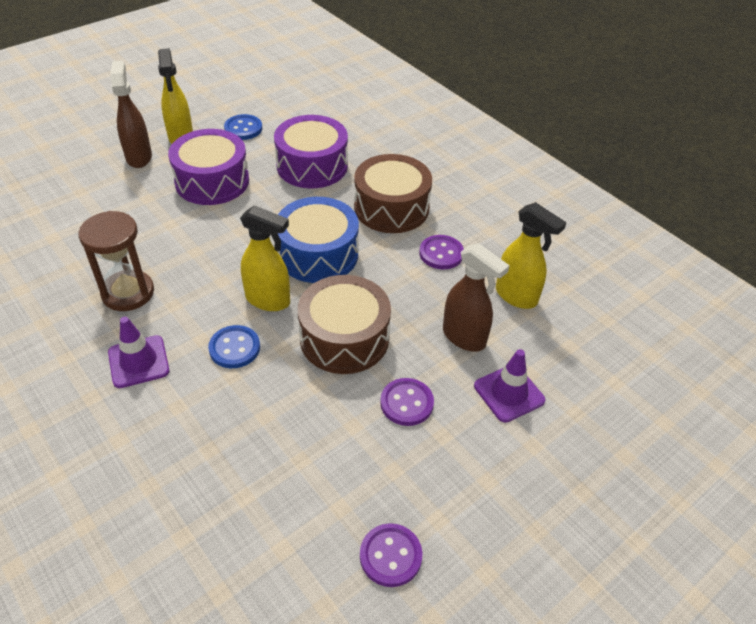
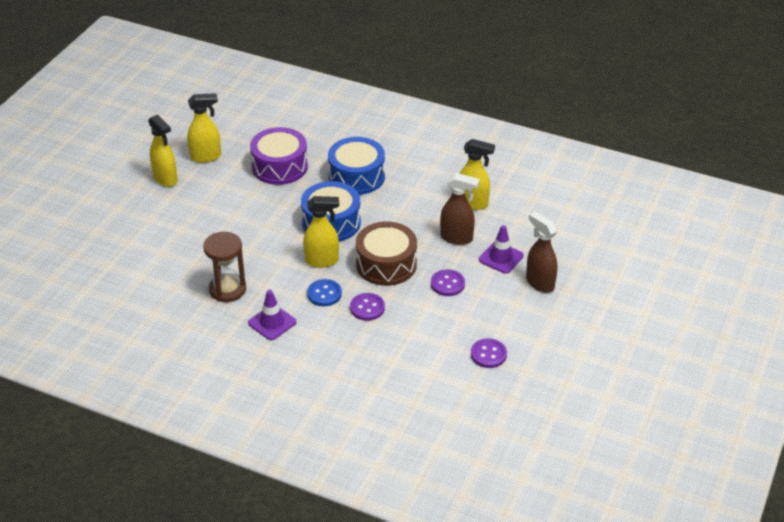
camera: 25 degrees left, 5 degrees down
brown spray bottle [110,61,152,168] -> brown spray bottle moved to [526,212,557,293]
purple drum [168,129,249,205] -> none
blue button [224,114,262,140] -> yellow spray bottle [187,93,221,163]
brown drum [354,154,432,233] -> blue drum [328,137,385,195]
purple button [419,235,464,270] -> purple button moved to [350,293,385,321]

